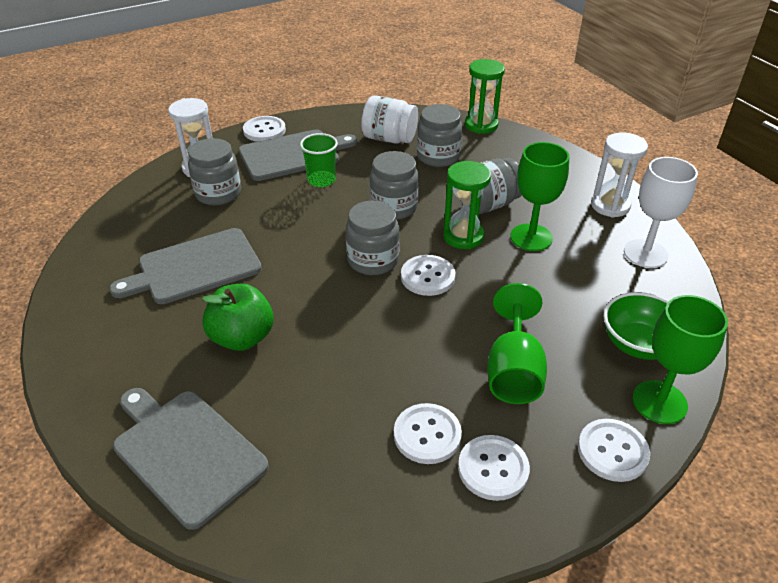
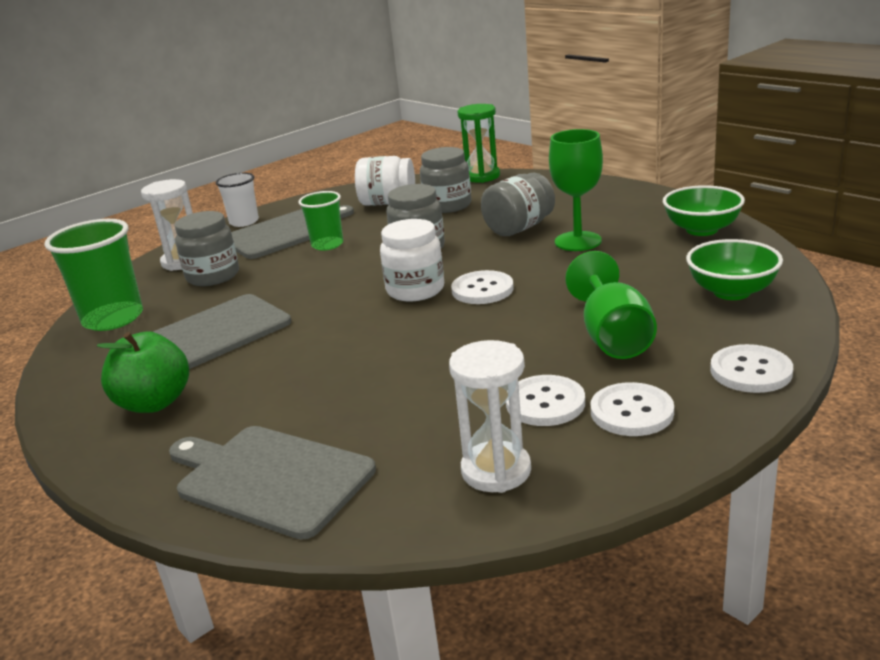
camera: 10 degrees left, 15 degrees down
green apple [202,284,274,351] -> green apple moved to [97,331,189,413]
white button [243,116,286,142] -> white cup [216,173,259,227]
grey jar [346,201,400,275] -> white jar [380,219,444,301]
green hourglass [443,161,491,249] -> none
white hourglass [591,133,648,218] -> white hourglass moved to [449,340,531,493]
white goblet [624,157,698,268] -> green bowl [663,185,745,236]
green goblet [632,295,728,424] -> none
none -> green cup [44,219,143,331]

